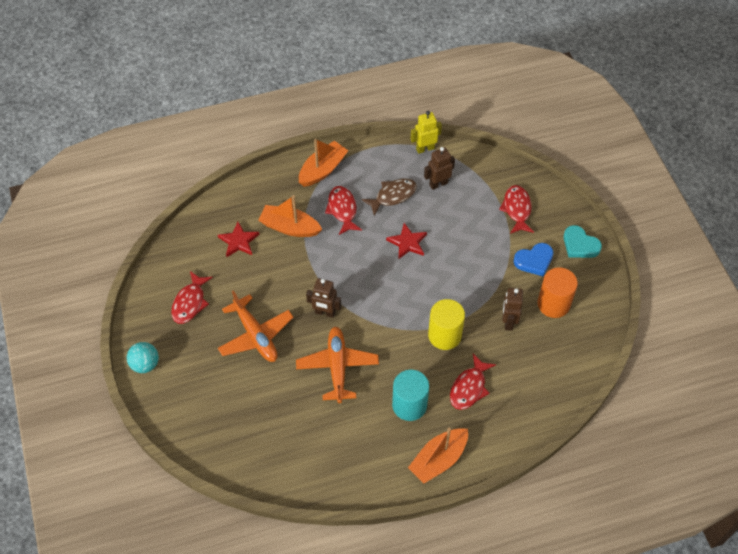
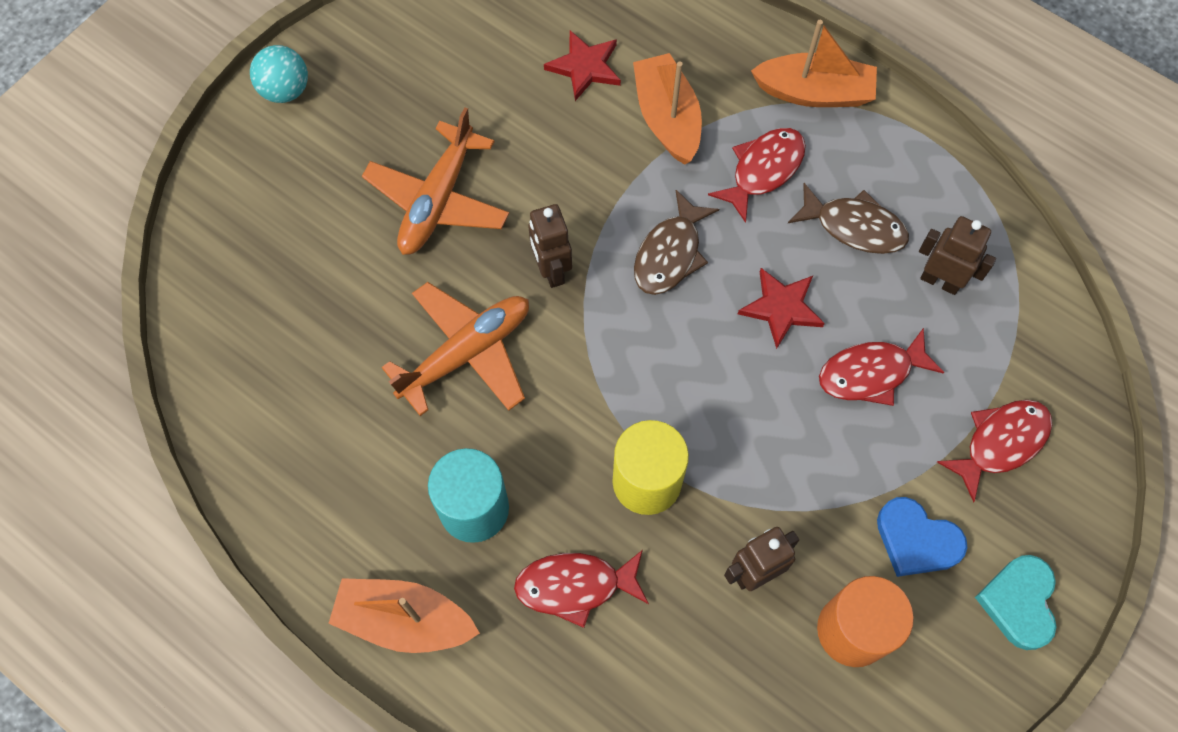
camera: 55 degrees right, 10 degrees up
red fish [171,271,213,324] -> red fish moved to [819,328,944,406]
yellow robot [410,111,442,154] -> none
none -> brown fish [634,190,719,295]

